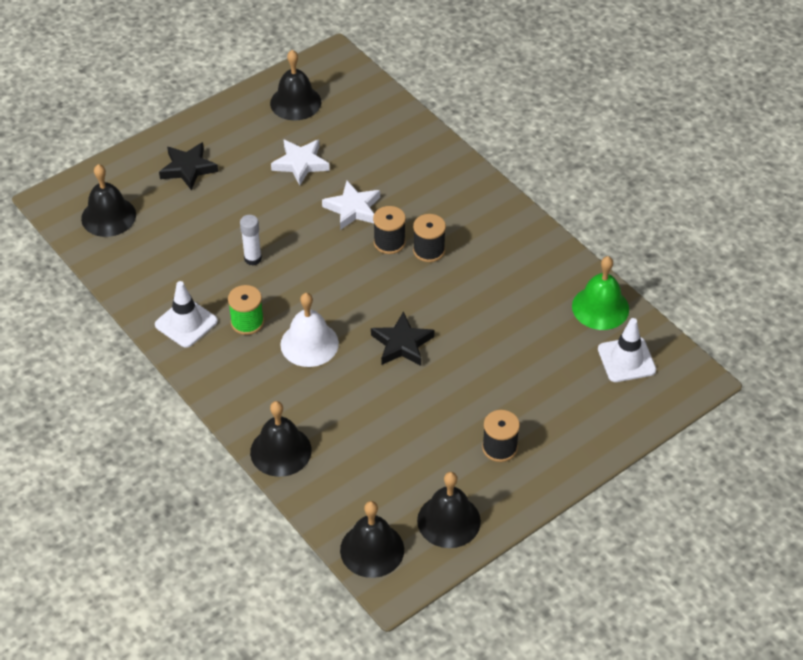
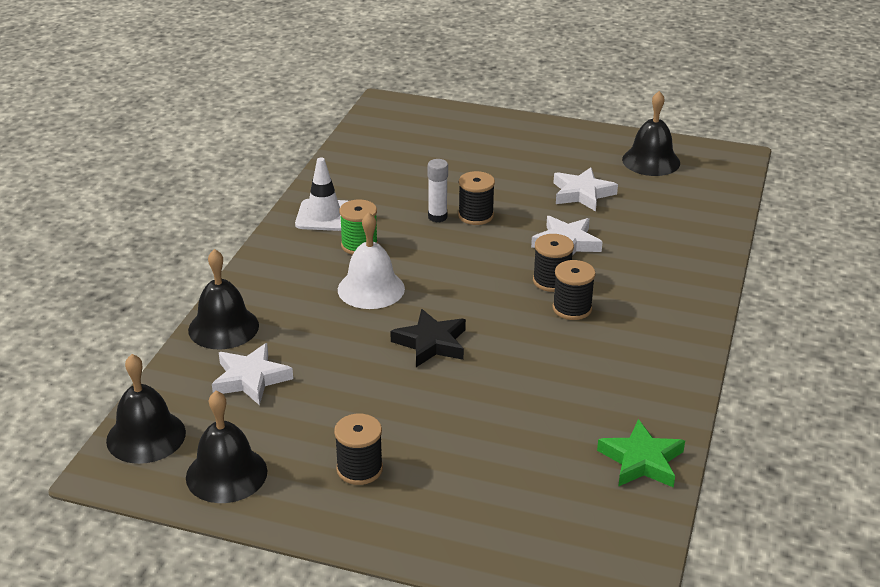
camera: 55 degrees right, 15 degrees down
black bell [81,164,136,237] -> none
black star [159,142,218,190] -> none
green bell [572,256,629,330] -> green star [597,419,685,488]
white traffic cone [598,318,656,382] -> none
none -> white star [212,343,293,405]
none -> black spool [458,171,495,225]

